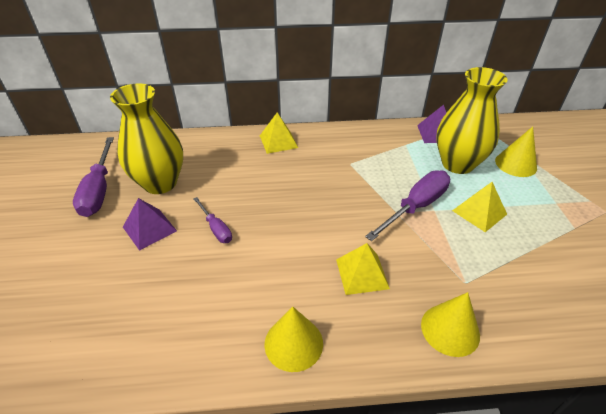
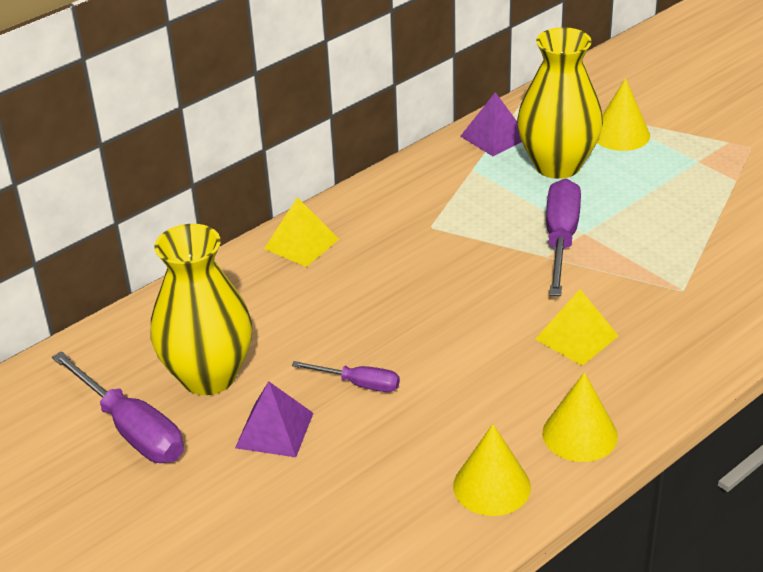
camera: 35 degrees left, 5 degrees down
yellow cone [421,292,480,357] -> yellow cone moved to [453,424,531,516]
yellow pyramid [452,182,507,232] -> none

